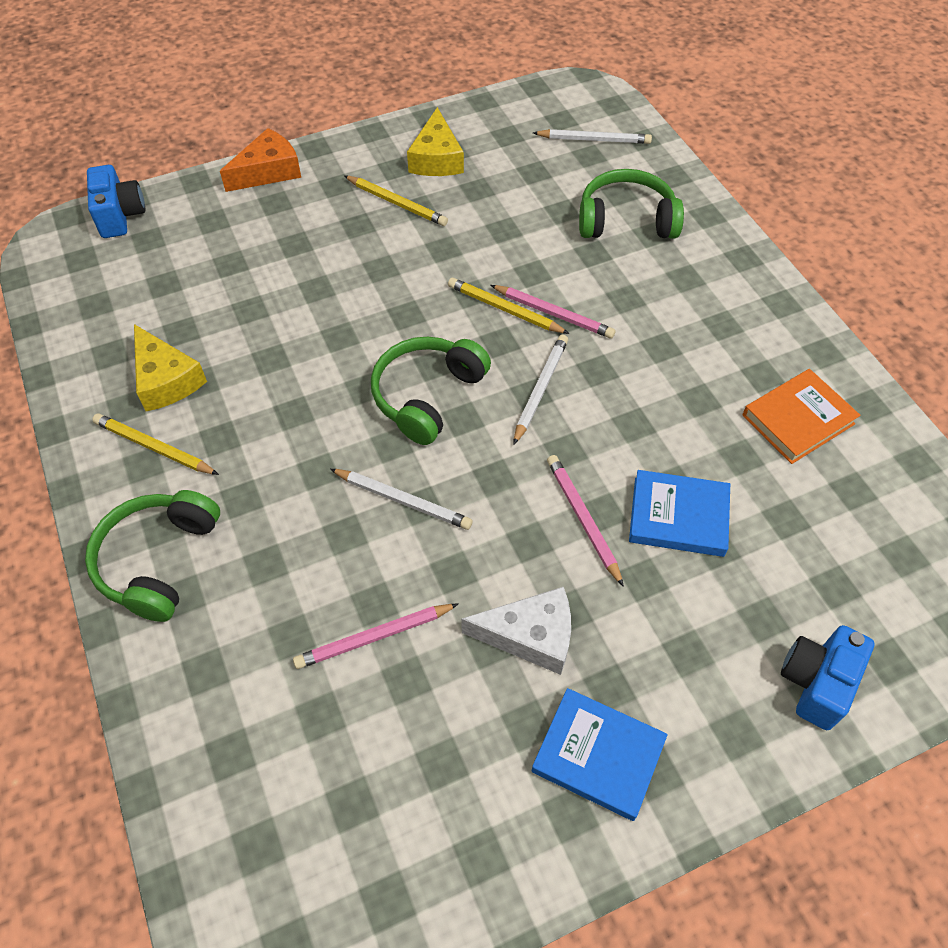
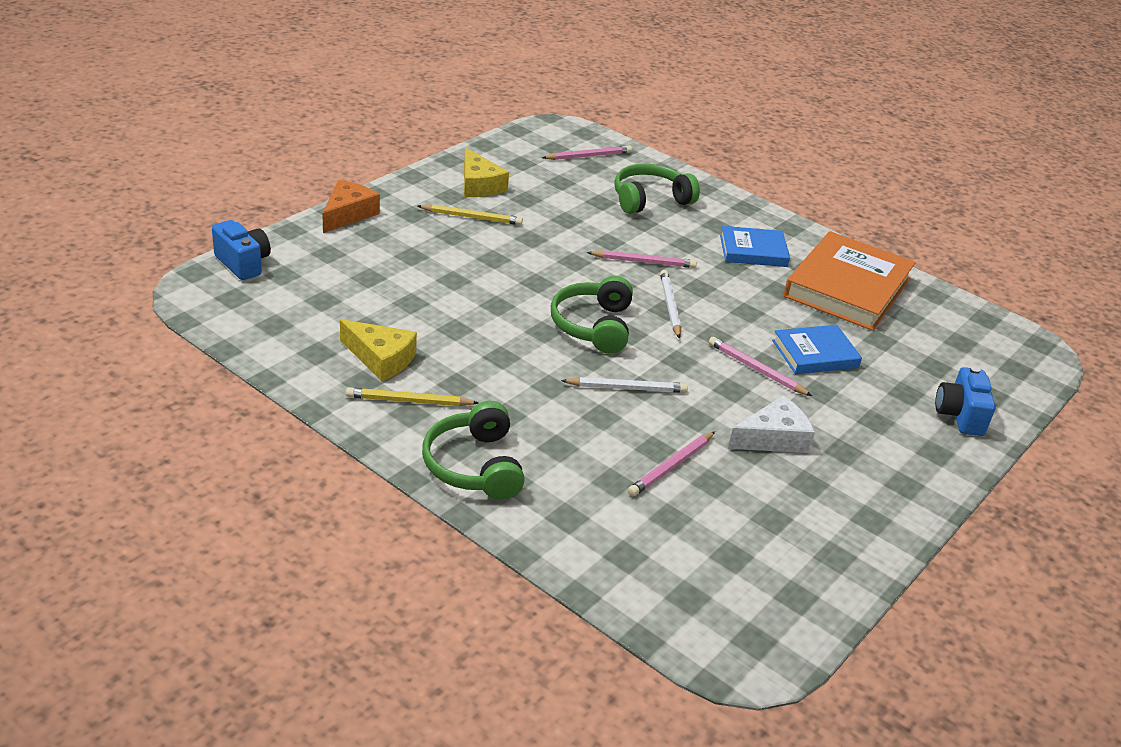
camera: 30 degrees left, 20 degrees down
yellow pencil [448,278,569,334] -> none
blue book [532,688,668,821] -> blue book moved to [720,226,790,267]
white pencil [533,129,652,144] -> pink pencil [542,146,632,160]
orange book [742,369,861,464] -> orange book [784,231,916,331], size x1.79

